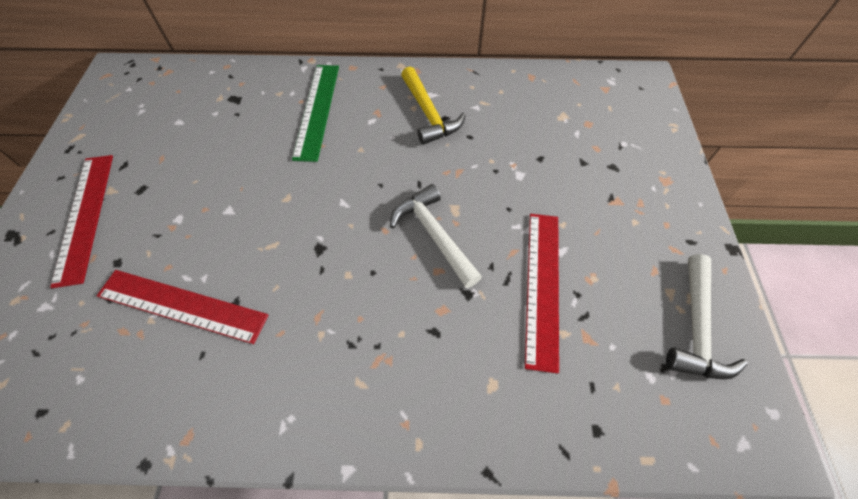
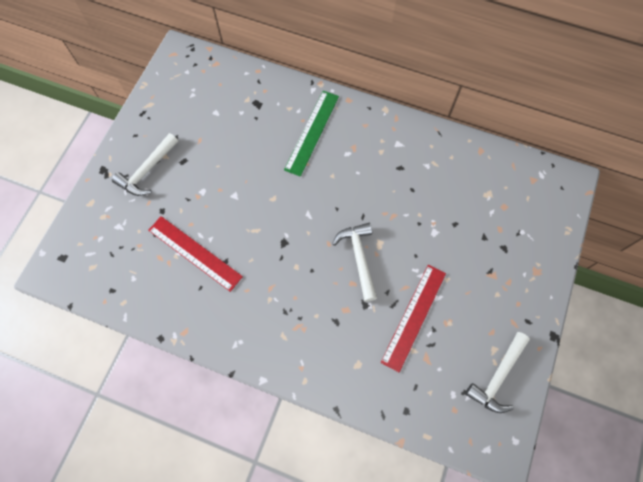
camera: 20 degrees right, 10 degrees up
red ruler [50,155,113,288] -> white hammer [112,133,178,196]
yellow hammer [401,67,466,145] -> none

